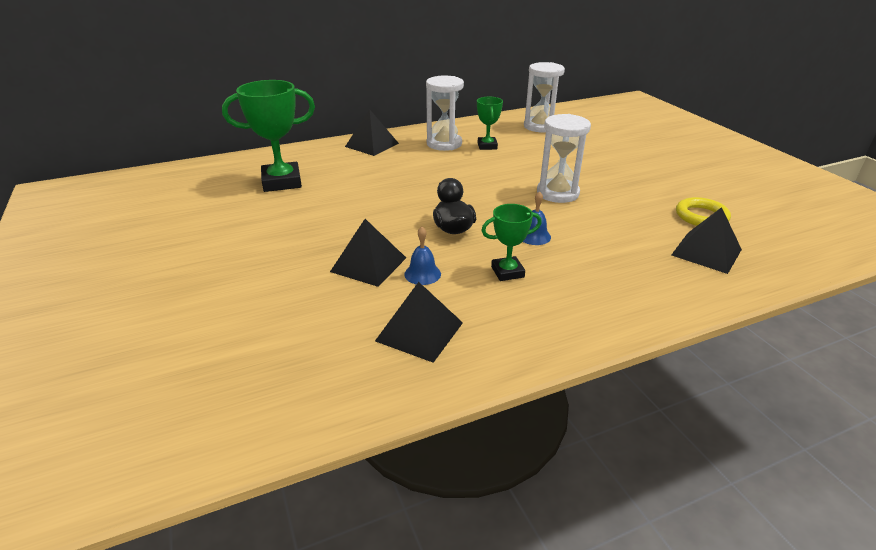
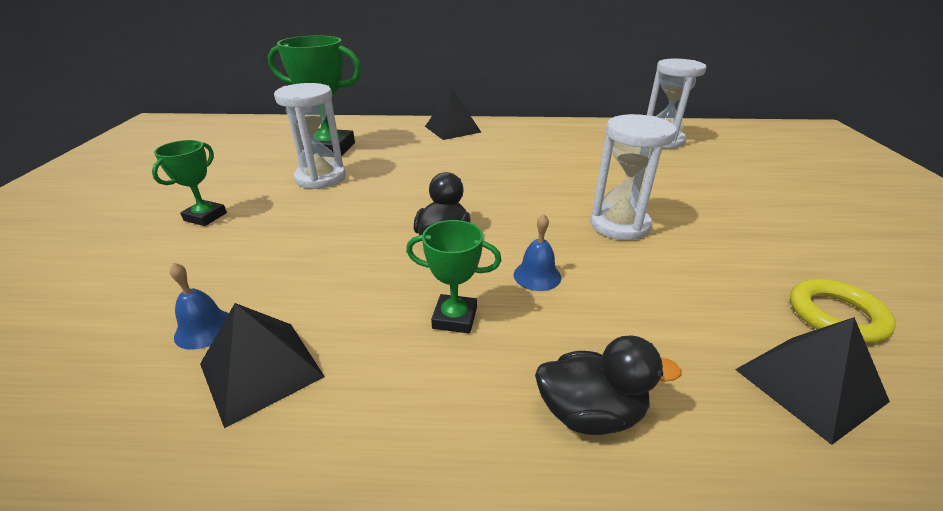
camera: 25 degrees right, 0 degrees up
black pyramid [330,219,406,287] -> none
blue bell [404,227,441,285] -> blue bell moved to [170,263,229,350]
white hourglass [426,76,464,151] -> white hourglass moved to [274,83,346,189]
green trophy [477,97,503,150] -> green trophy moved to [152,140,227,226]
none -> black duck [535,336,682,435]

